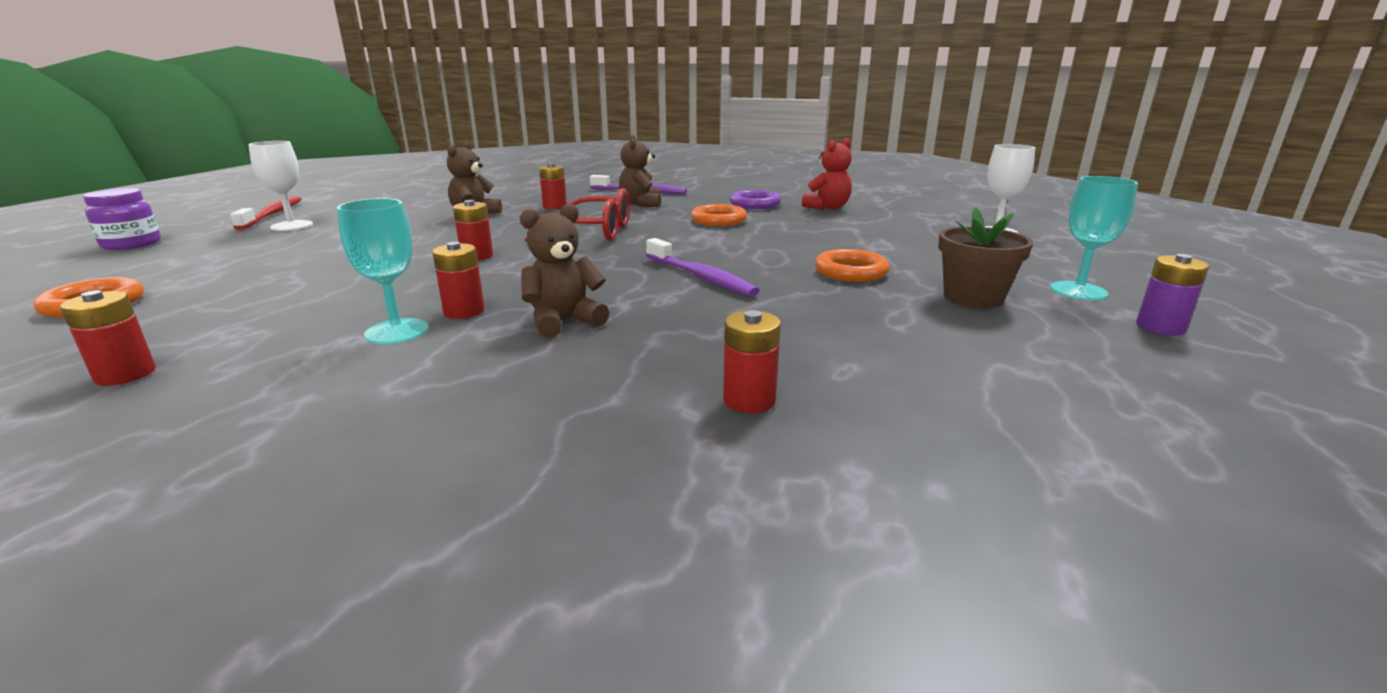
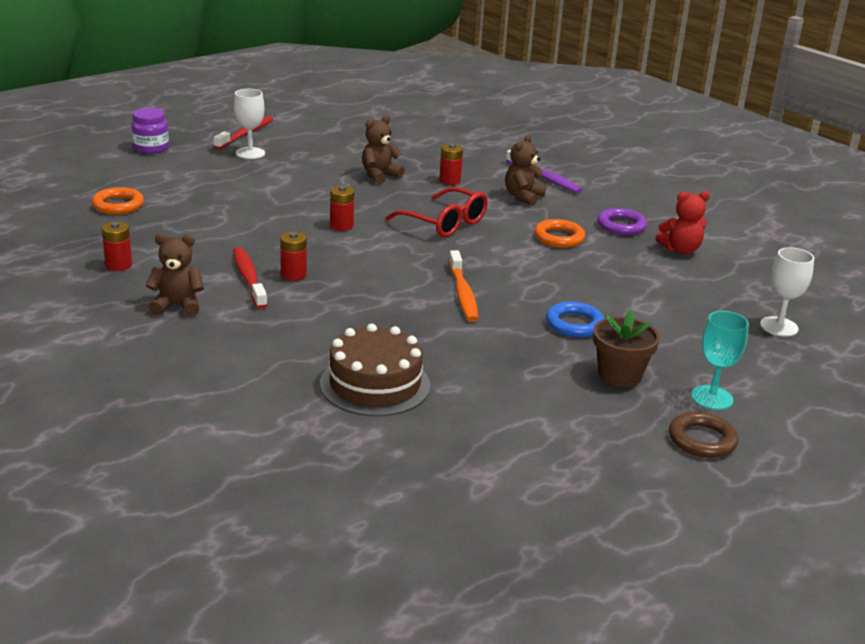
camera: 30 degrees right, 5 degrees up
turquoise goblet [337,198,429,344] -> red toothbrush [233,247,268,309]
brown teddy bear [520,203,609,338] -> brown teddy bear moved to [146,233,204,317]
purple toothbrush [646,238,759,297] -> orange toothbrush [449,250,478,322]
red battery [723,310,781,413] -> brown cake [320,323,431,416]
orange ring [815,249,890,282] -> blue ring [546,302,604,337]
purple battery [1136,254,1209,336] -> brown ring [669,412,739,458]

